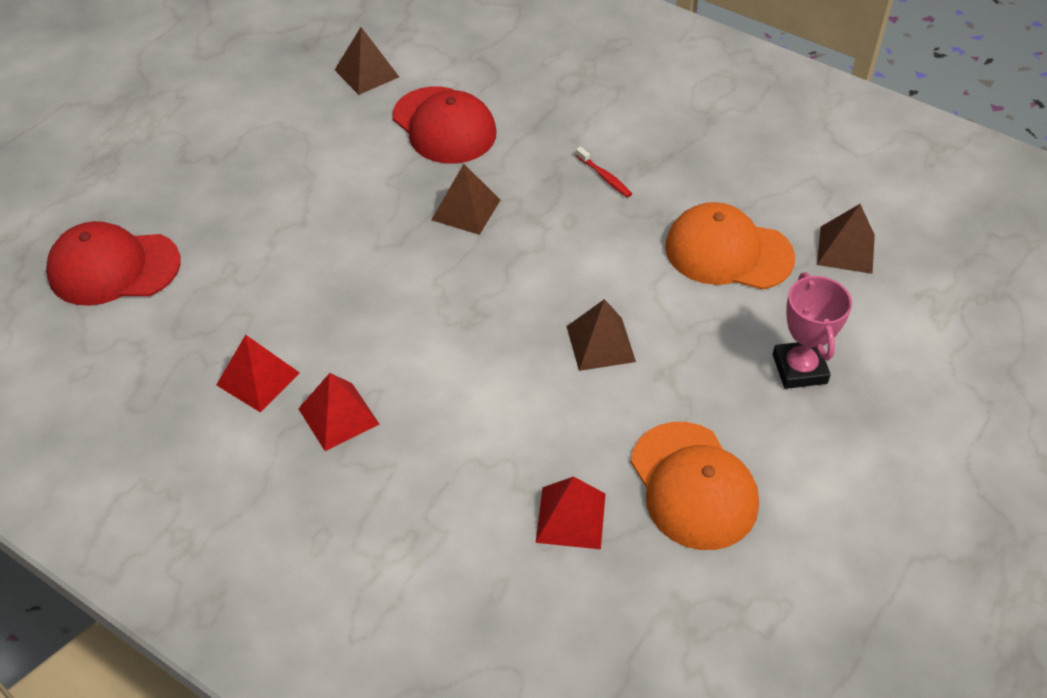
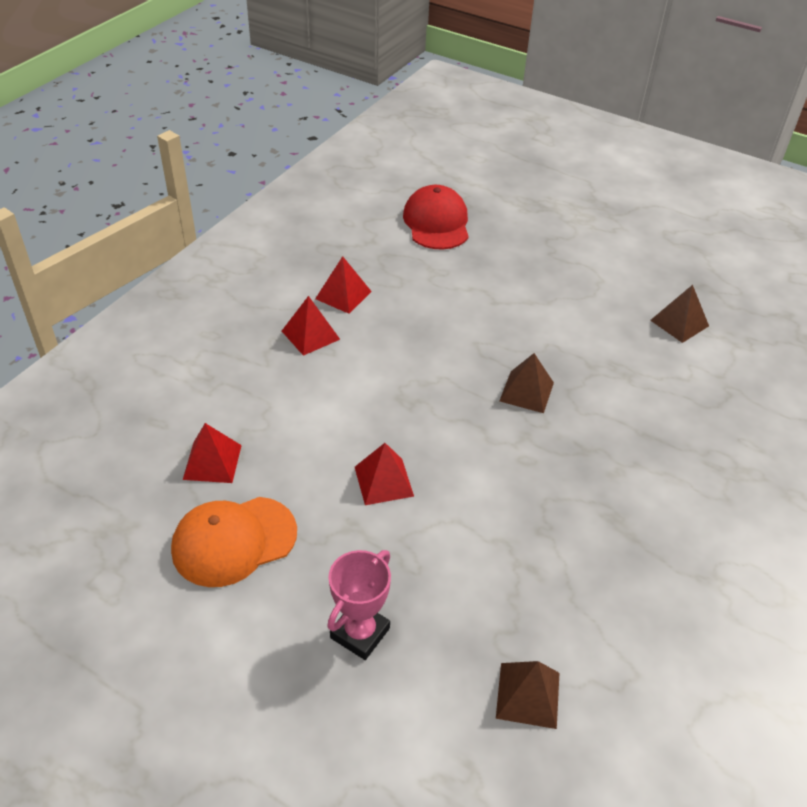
camera: 85 degrees right, 5 degrees down
red cap [393,86,496,164] -> none
brown pyramid [566,299,636,371] -> red pyramid [355,443,414,505]
red toothbrush [576,146,632,198] -> none
orange cap [665,202,795,290] -> none
pink trophy [773,272,852,389] -> pink trophy turned 45 degrees counterclockwise [327,550,391,660]

